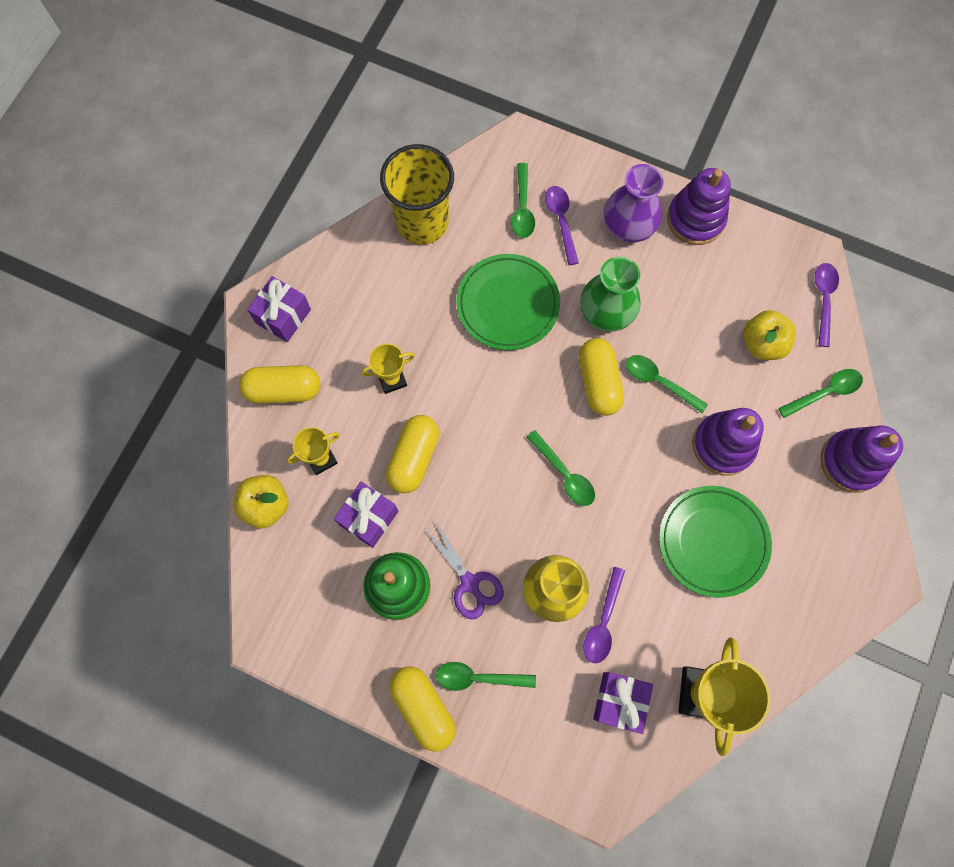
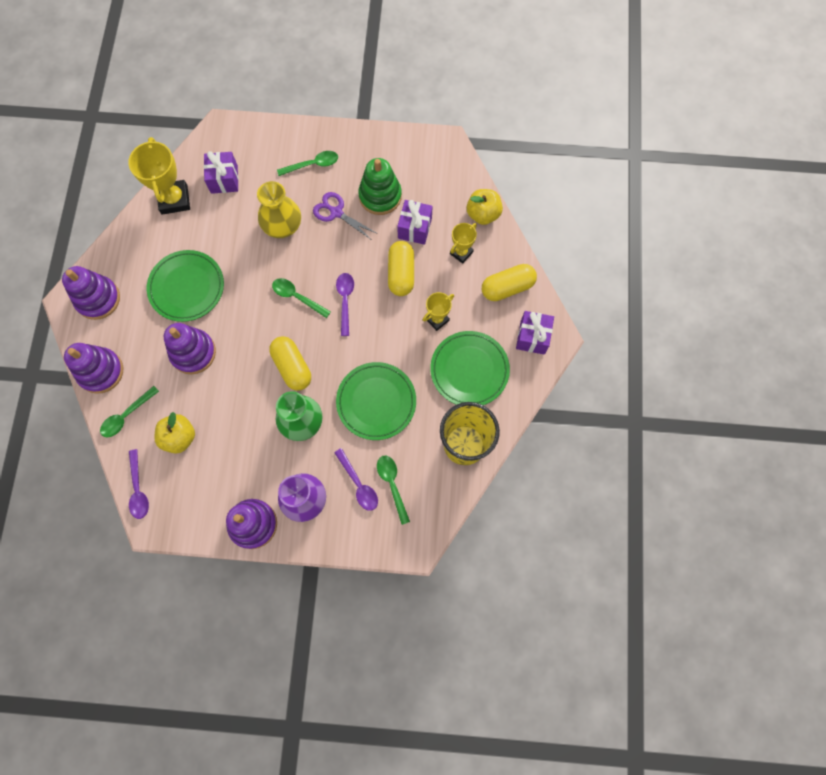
camera: 160 degrees right, 0 degrees up
yellow capsule [389,666,456,752] -> none
purple spoon [583,567,625,663] -> purple spoon moved to [336,273,354,336]
green spoon [626,355,708,413] -> none
none -> purple stacking toy [62,266,120,320]
none -> green plate [430,331,510,405]

